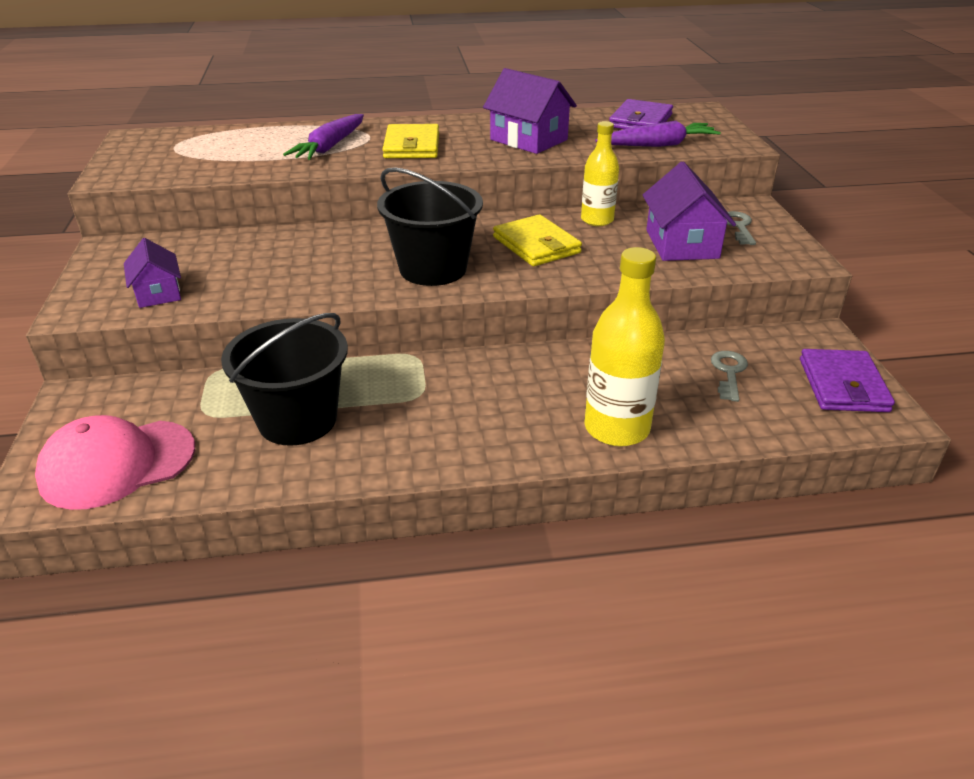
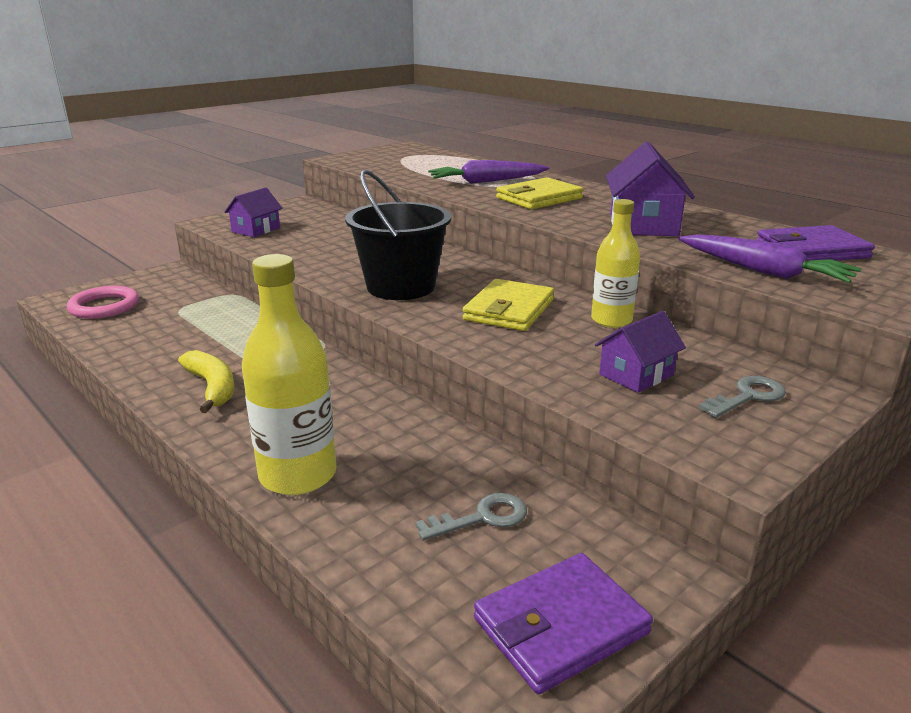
camera: 55 degrees right, 10 degrees down
pink cap [35,415,195,510] -> pink ring [67,286,139,319]
black bucket [221,313,348,446] -> none
purple house [643,161,736,261] -> purple house [595,311,686,393], size x0.62
none -> yellow banana [178,350,234,413]

